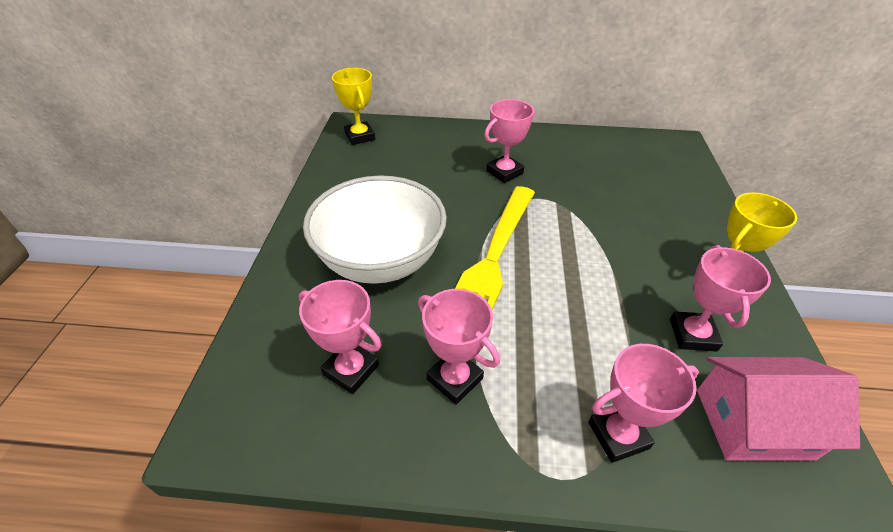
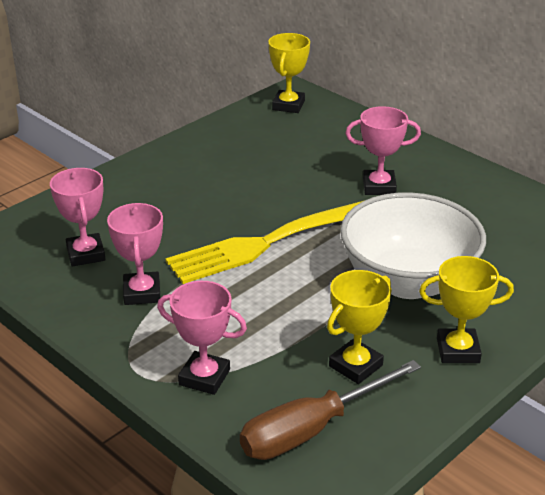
camera: 40 degrees right, 10 degrees down
white bowl [303,175,447,284] -> white bowl moved to [340,192,486,299]
pink trophy [670,245,771,351] -> yellow trophy [327,270,391,384]
pink house [697,357,860,460] -> brown screwdriver [240,360,421,460]

